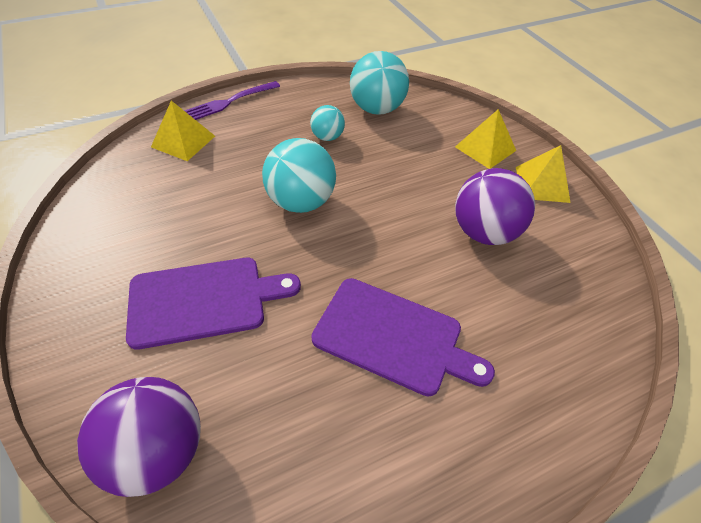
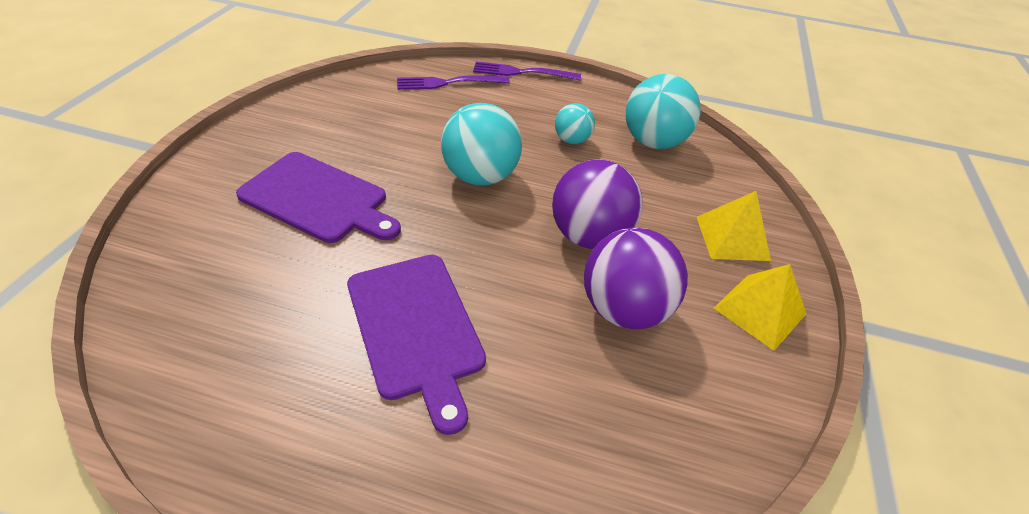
camera: 40 degrees right, 5 degrees down
purple ball [77,377,201,497] -> purple ball moved to [552,159,643,249]
yellow pyramid [151,101,215,161] -> purple fork [397,75,510,90]

